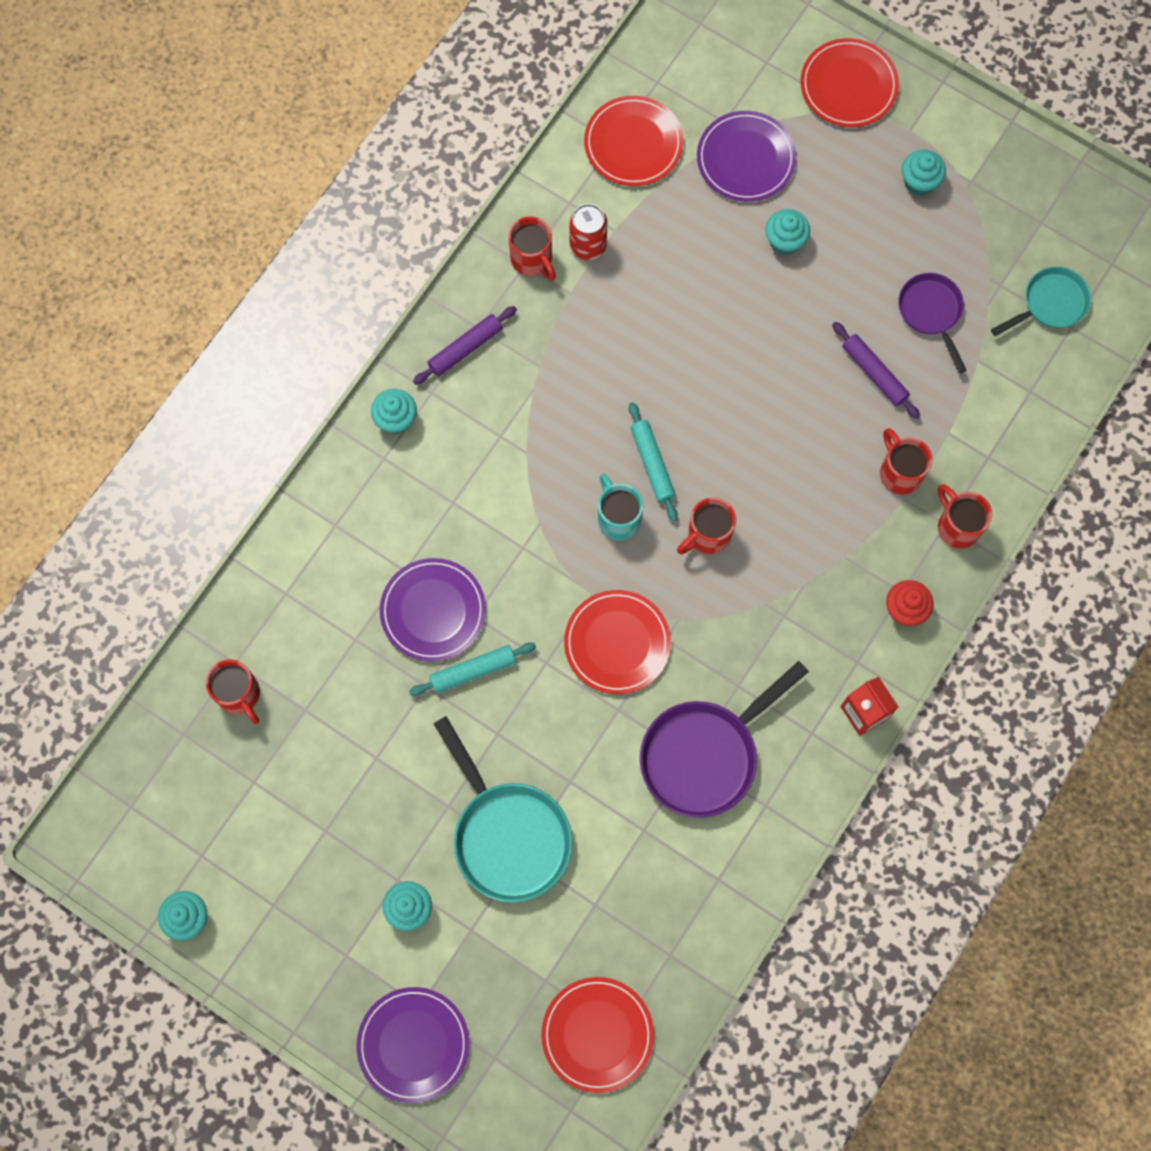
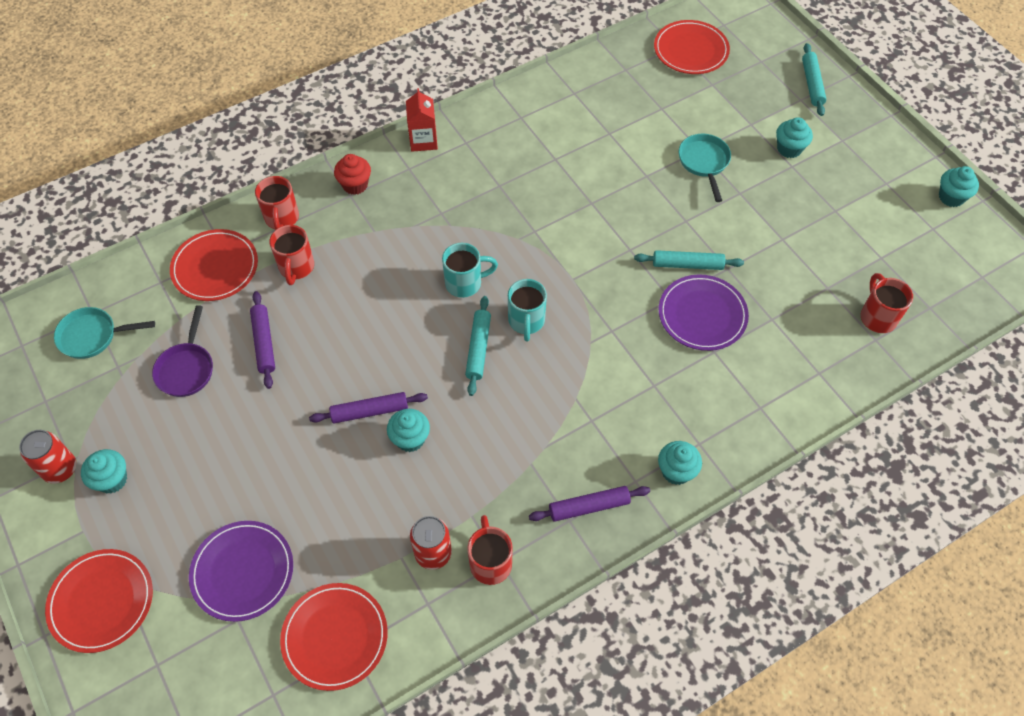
camera: 155 degrees left, 15 degrees down
purple plate [357,987,469,1103] -> turquoise rolling pin [802,43,826,116]
turquoise pan [434,716,572,902] -> turquoise pan [679,134,731,202], size x0.60
red plate [564,590,671,694] -> red plate moved to [170,229,258,301]
purple pan [640,661,809,818] -> none
red mug [677,497,736,555] -> turquoise mug [442,243,498,298]
turquoise cupcake [765,209,810,255] -> turquoise cupcake moved to [387,409,430,452]
none -> red can [19,430,76,484]
none -> purple rolling pin [309,392,428,423]

